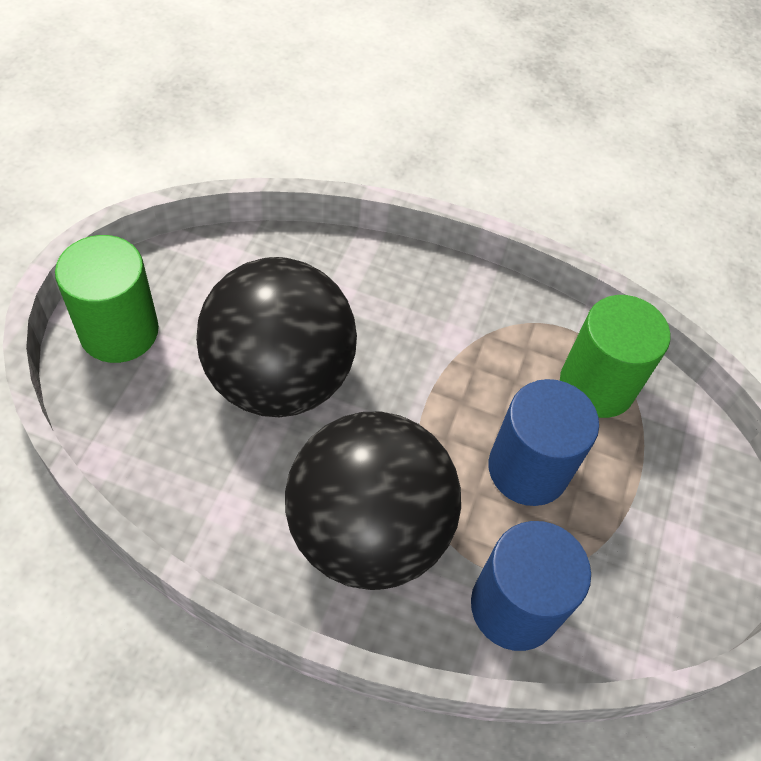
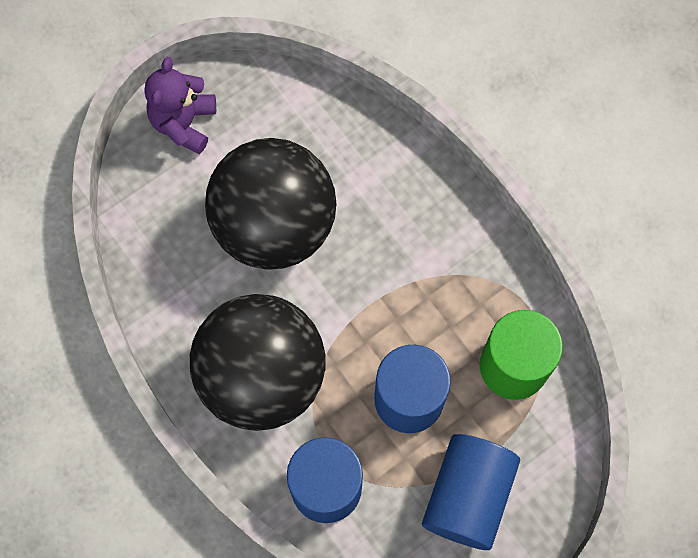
camera: 40 degrees right, 15 degrees up
green cylinder [55,235,159,363] -> purple teddy bear [144,57,216,154]
none -> blue cylinder [422,434,520,550]

